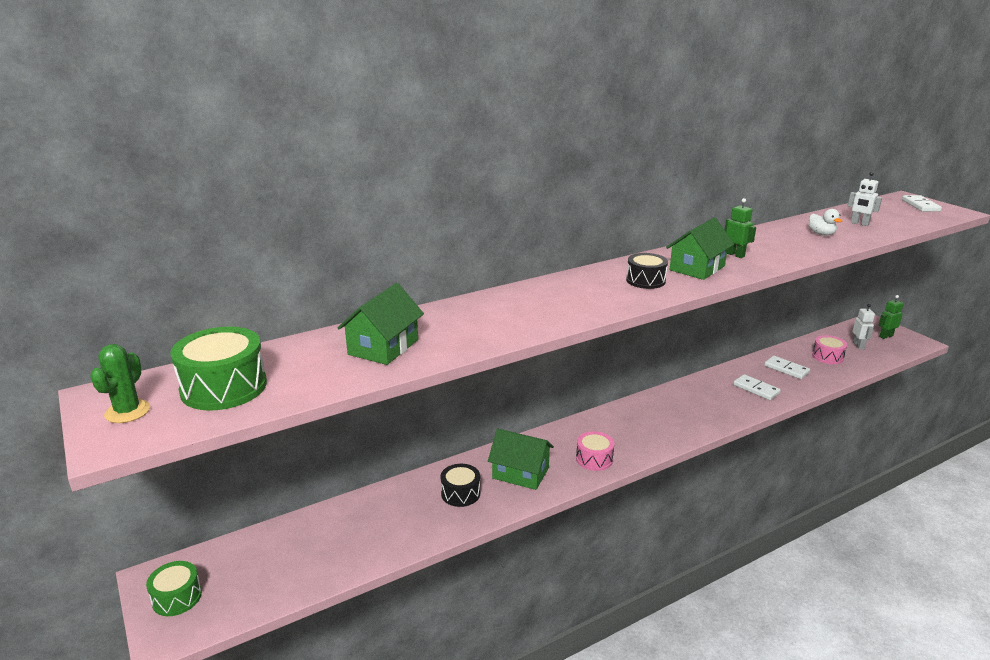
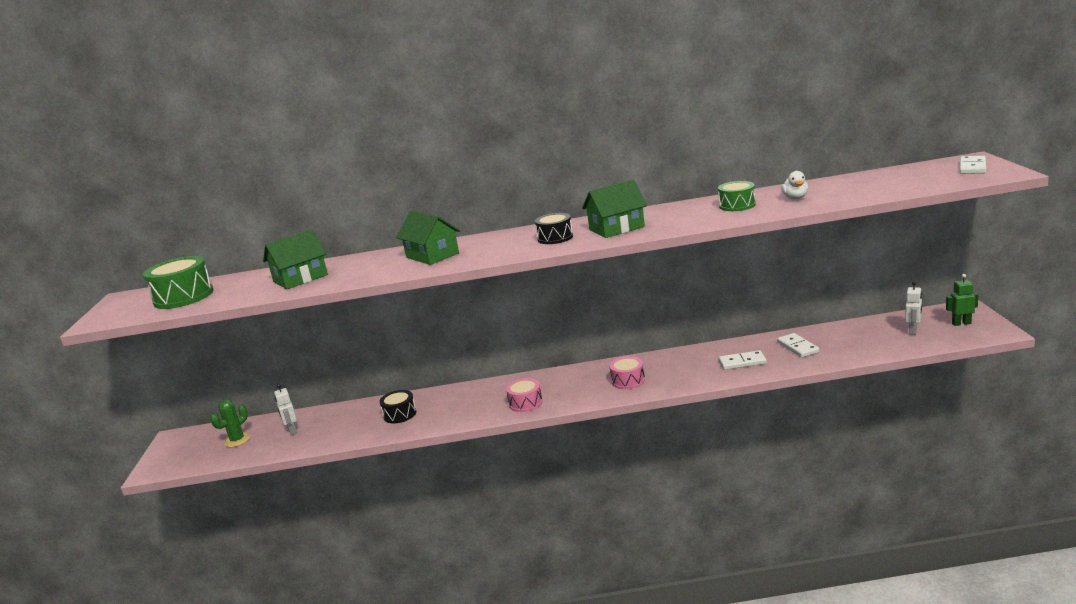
camera: 30 degrees right, 5 degrees down
green cactus [90,344,150,423] -> green cactus moved to [210,400,250,447]
green drum [146,561,202,616] -> green drum moved to [718,181,756,211]
green house [488,429,554,490] -> green house moved to [396,210,460,265]
green robot [725,198,756,258] -> none
white domino [733,374,781,400] -> white domino turned 75 degrees counterclockwise [719,350,767,370]
pink drum [812,335,847,364] -> pink drum moved to [610,356,645,389]
white robot [848,172,882,226] -> white robot moved to [274,384,297,435]

